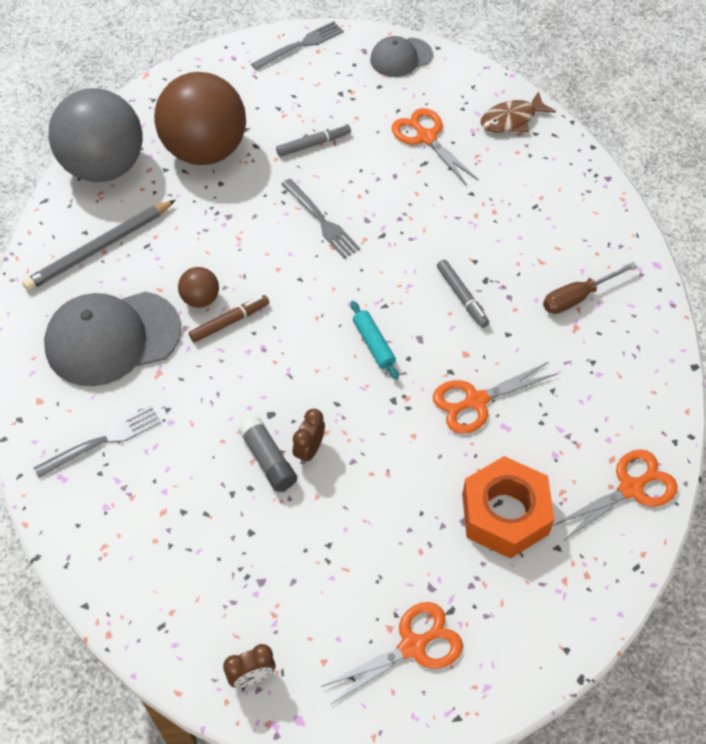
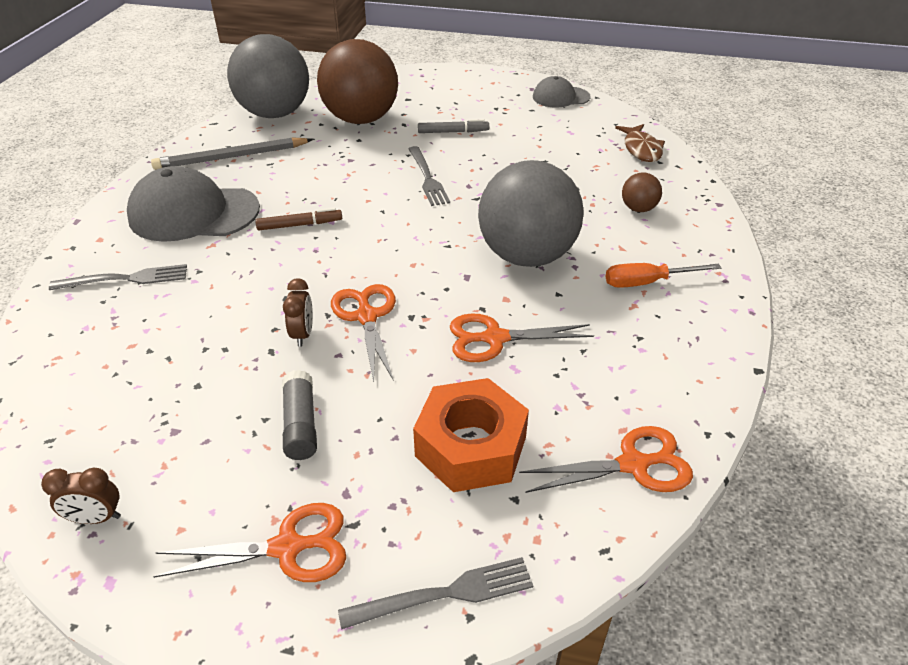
camera: 20 degrees right, 15 degrees down
brown ball [178,267,219,308] -> brown ball moved to [622,172,662,212]
grey glue stick [239,417,297,492] -> grey glue stick moved to [282,370,317,460]
grey fork [251,21,344,70] -> grey fork moved to [338,557,533,630]
brown clock [293,409,325,465] -> brown clock turned 135 degrees clockwise [283,278,313,347]
turquoise rolling pin [350,301,399,380] -> none
orange scissors [392,108,479,186] -> orange scissors moved to [331,284,396,382]
grey marker [437,260,489,328] -> grey ball [478,160,584,267]
brown fish [481,91,556,133] -> brown fish turned 90 degrees counterclockwise [615,124,665,162]
brown screwdriver [543,262,637,314] -> orange screwdriver [606,263,721,288]

